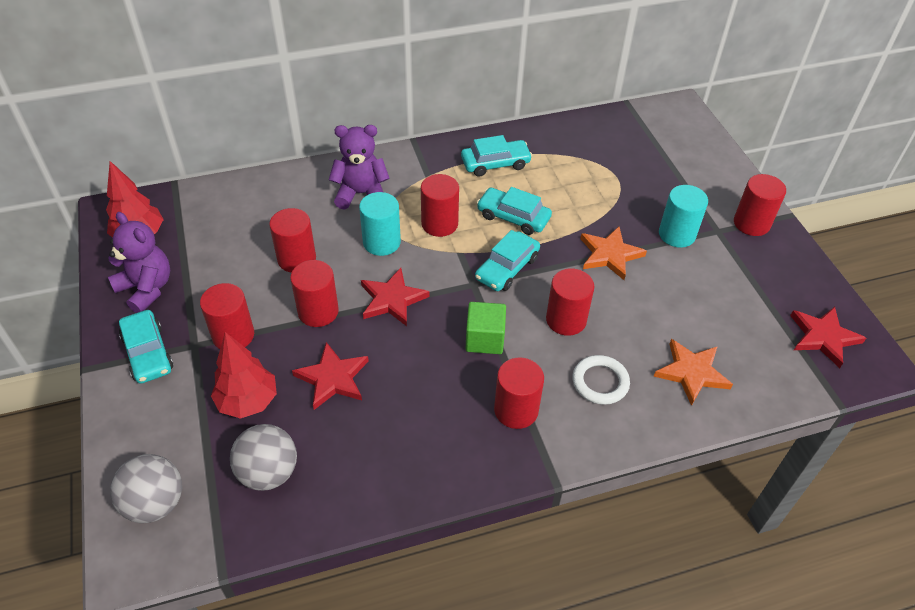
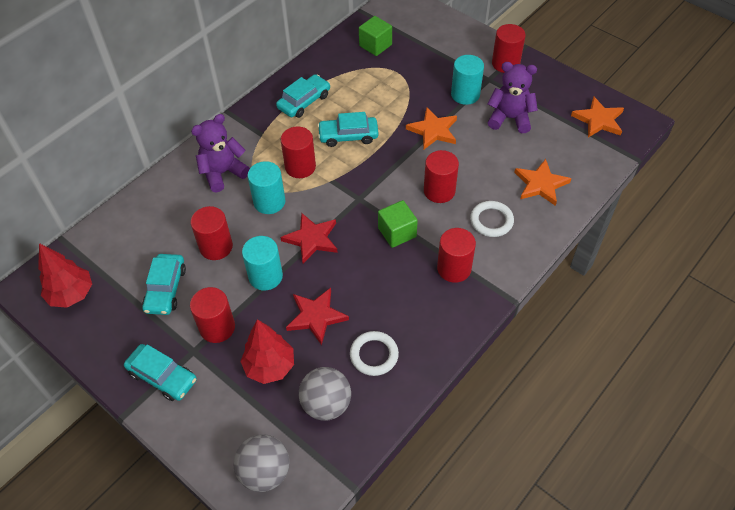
camera: 30 degrees left, 5 degrees up
purple teddy bear [108,212,170,313] -> purple teddy bear moved to [488,62,538,133]
red cylinder [290,260,339,327] -> turquoise cylinder [242,236,283,291]
turquoise car [475,230,540,291] -> turquoise car moved to [142,254,186,315]
red star [790,307,866,368] -> orange star [571,96,624,138]
none -> white ring [350,331,399,376]
none -> green cube [359,16,392,56]

